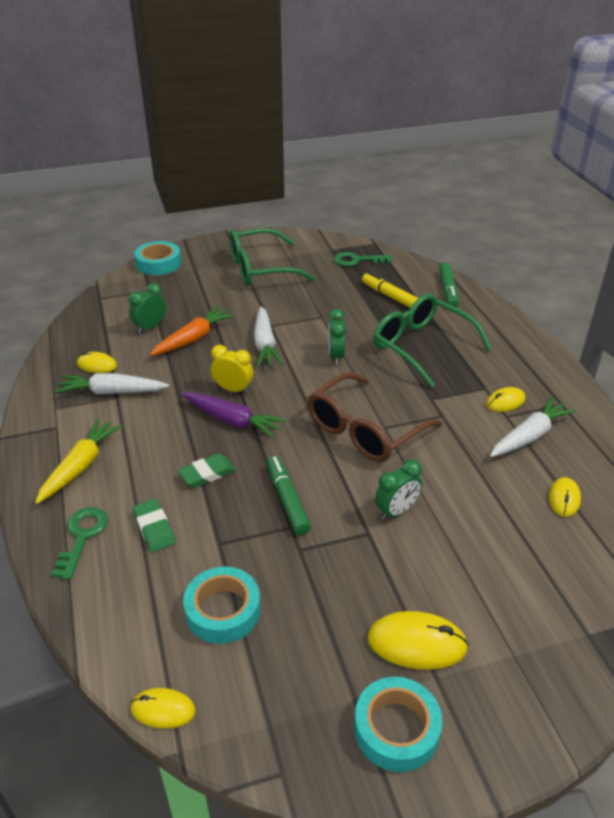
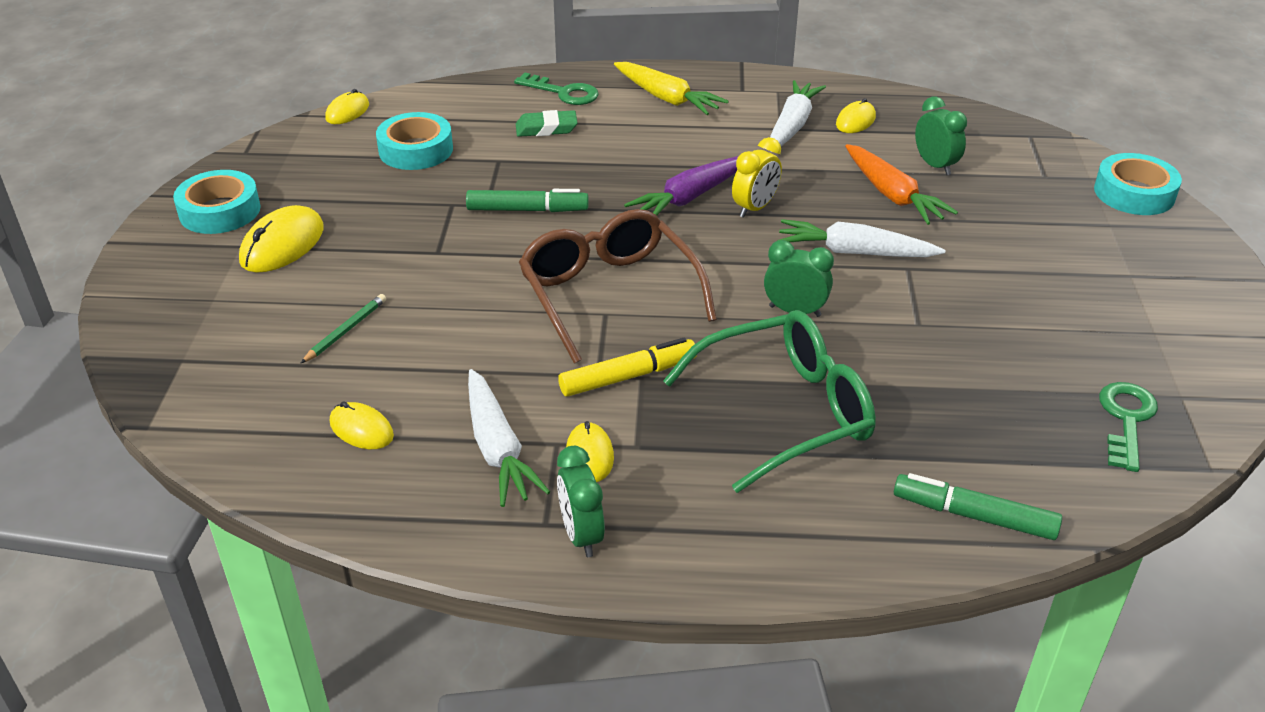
camera: 110 degrees right, 0 degrees up
green eraser [178,453,236,487] -> none
green glasses [229,228,315,285] -> none
yellow marker [362,272,418,308] -> yellow marker moved to [558,337,697,397]
green clock [375,460,422,520] -> green clock moved to [557,446,605,557]
none -> green pencil [300,294,386,364]

